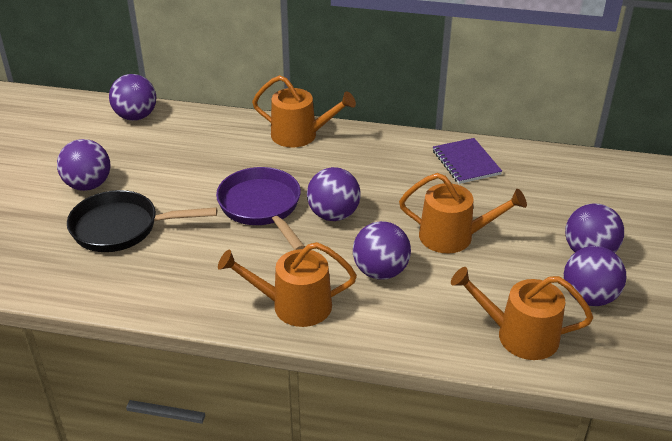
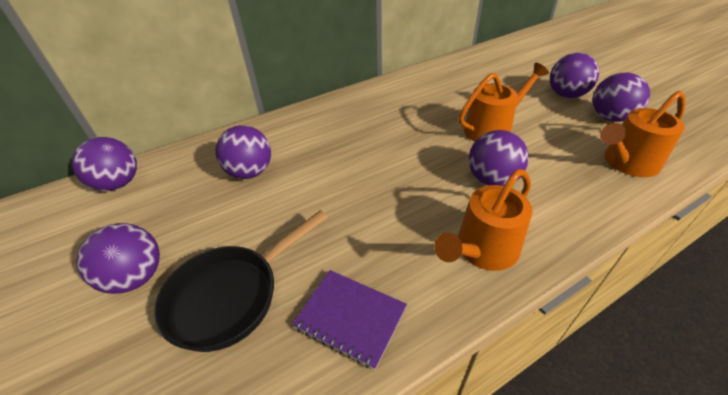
camera: 40 degrees left, 5 degrees up
purple pan [216,167,305,250] -> none
orange watering can [252,75,356,148] -> none
purple ball [307,167,361,221] -> purple ball moved to [215,125,271,179]
purple notebook [433,138,502,184] -> purple notebook moved to [292,270,407,370]

